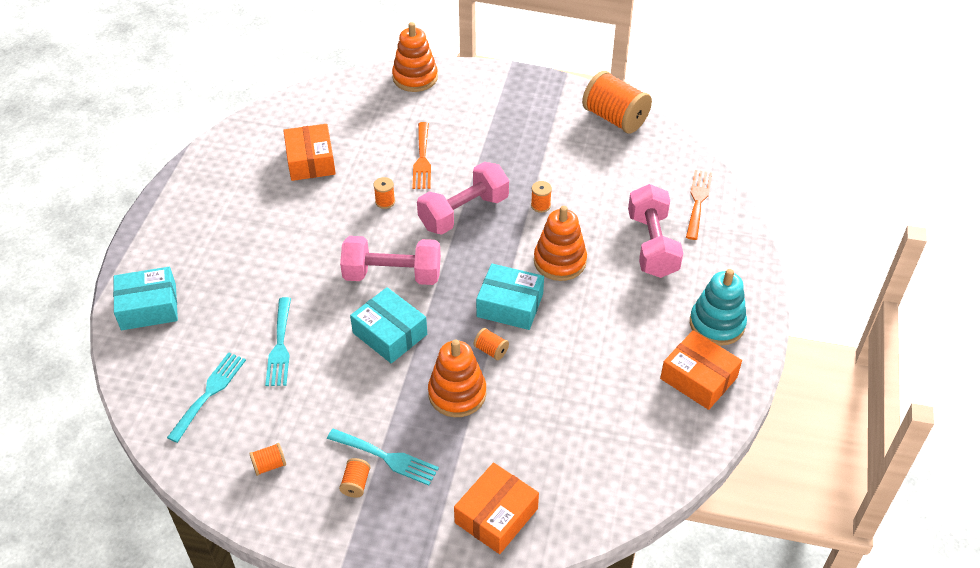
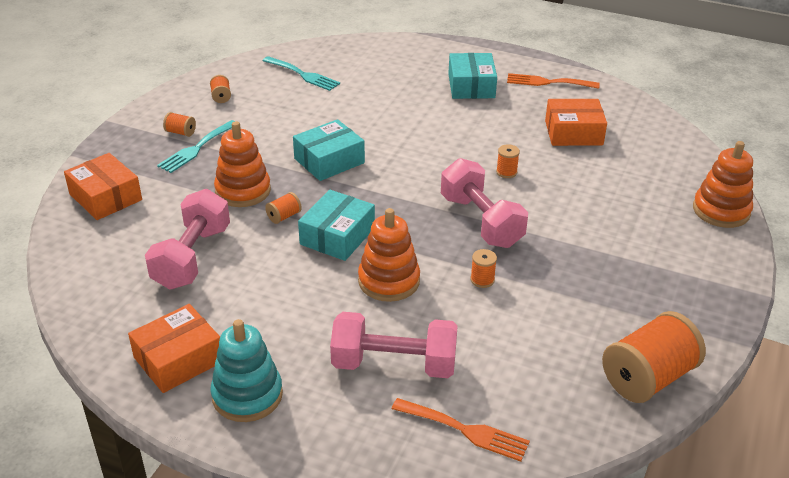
camera: 100 degrees right, 10 degrees down
turquoise box [113,267,178,330] -> turquoise box moved to [448,53,497,99]
turquoise fork [265,297,291,386] -> none
pink dumbbell [340,236,441,285] -> pink dumbbell moved to [145,189,230,290]
orange fork [412,122,431,189] -> orange fork moved to [507,73,600,89]

